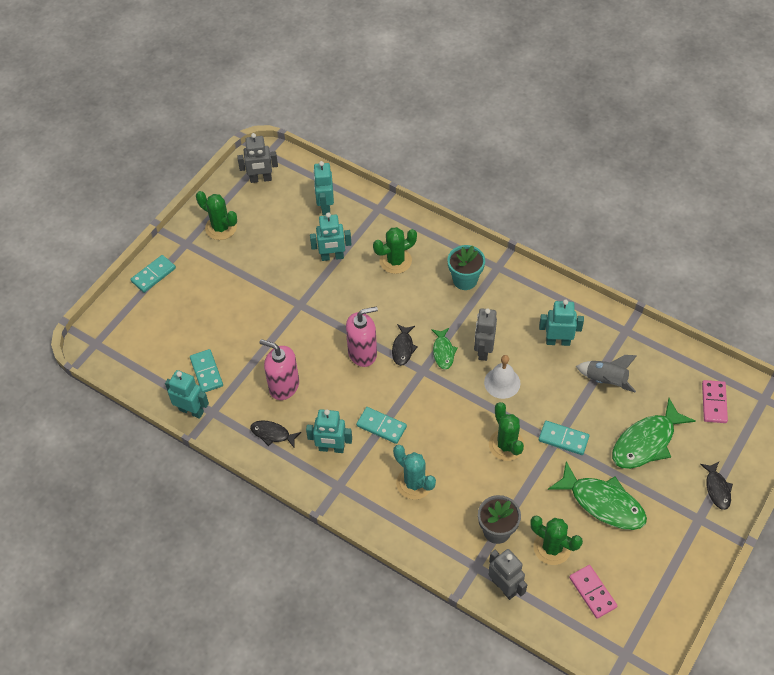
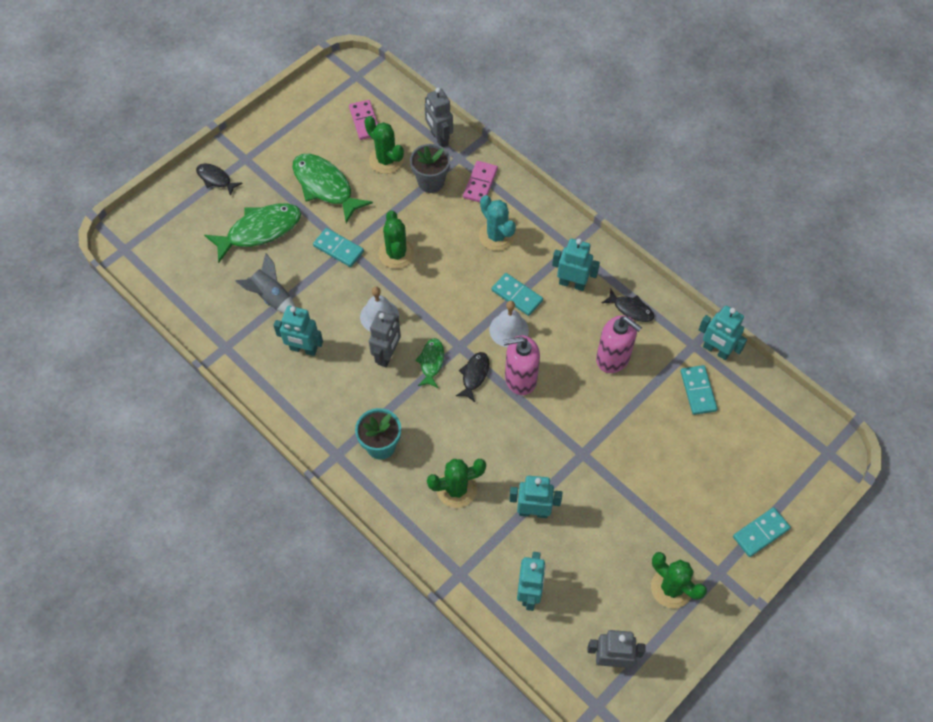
camera: 170 degrees left, 5 degrees up
black fish [700,462,733,510] -> black fish turned 60 degrees counterclockwise [196,163,243,196]
pink domino [702,380,728,423] -> pink domino moved to [463,161,498,202]
none -> white bell [489,301,529,347]

